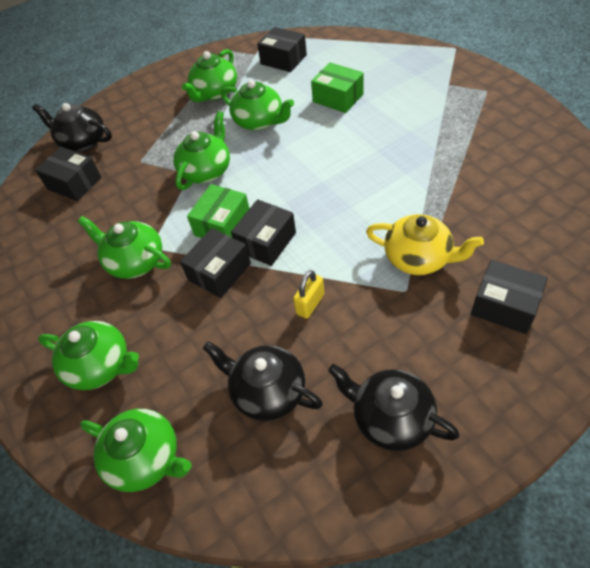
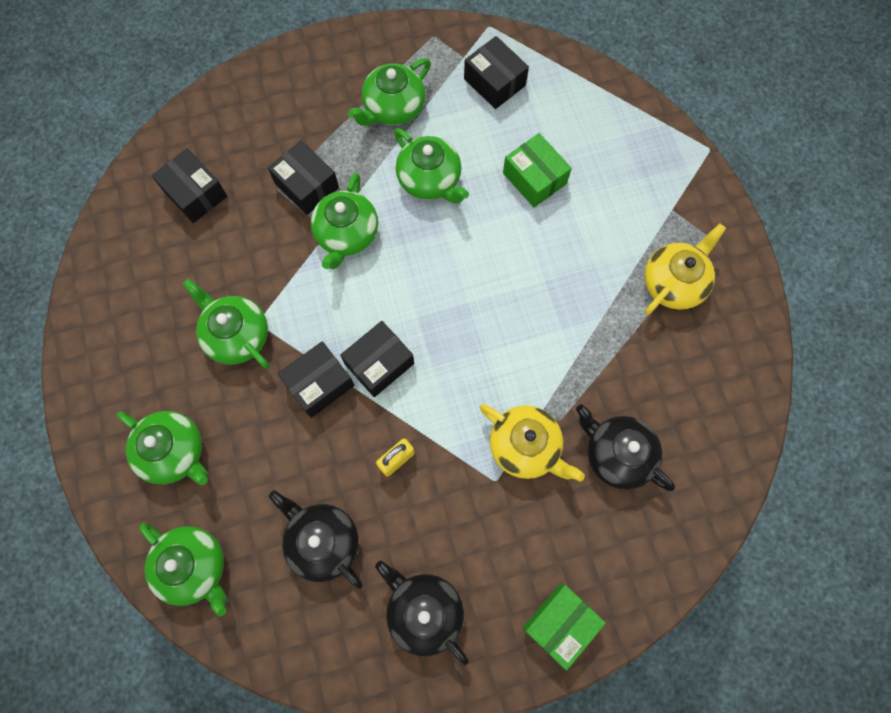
camera: 10 degrees right, 20 degrees up
black teapot [32,103,112,152] -> black teapot moved to [576,404,675,491]
green teapot [173,111,230,190] -> green teapot turned 150 degrees clockwise [311,173,378,269]
green box [187,184,250,238] -> green box moved to [522,584,606,670]
black box [471,260,548,334] -> black box moved to [268,140,339,215]
none -> yellow teapot [644,223,726,315]

